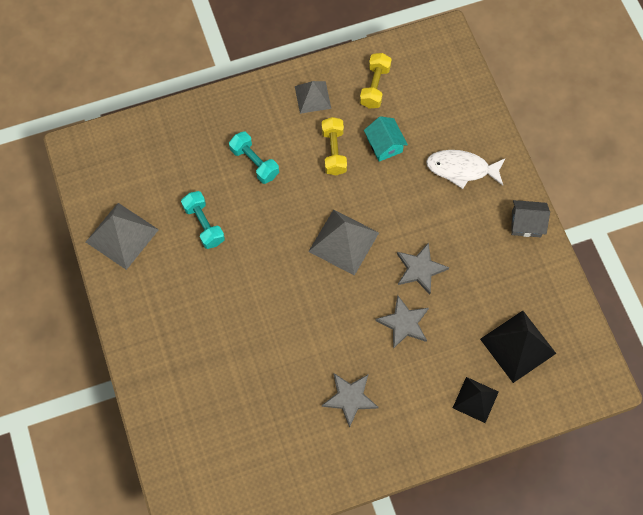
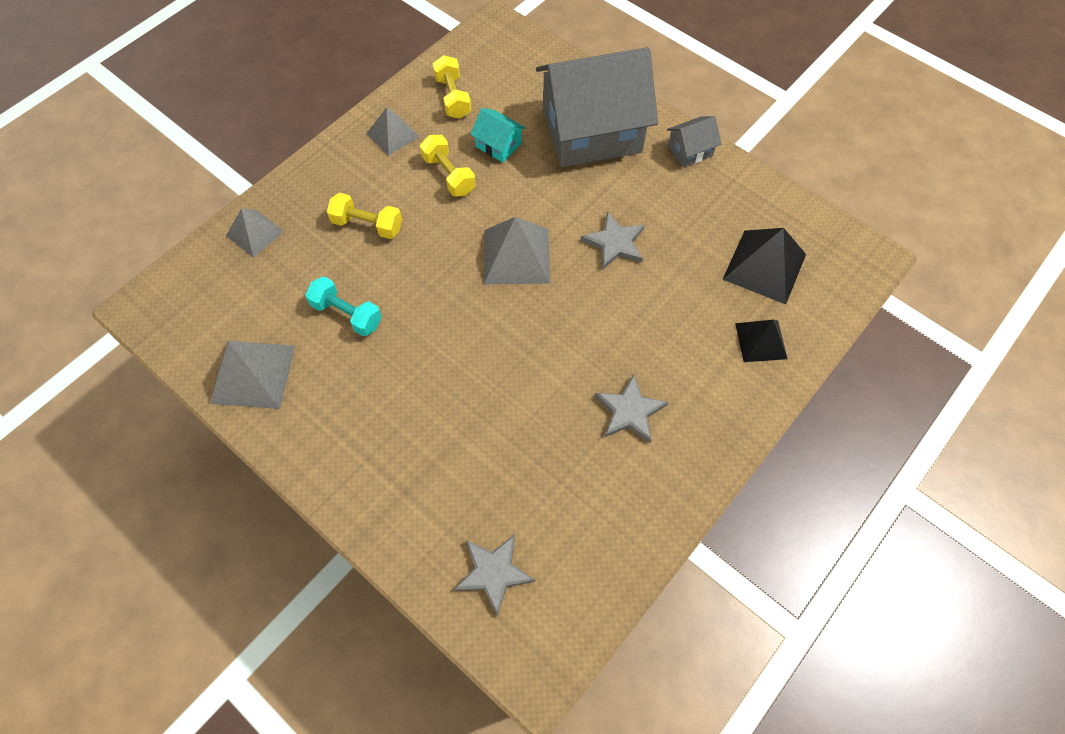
camera: 30 degrees left, 5 degrees down
turquoise dumbbell [229,131,279,184] -> yellow dumbbell [327,193,402,239]
grey star [375,295,429,349] -> grey star moved to [454,535,535,616]
white fish [426,150,505,189] -> grey house [536,47,658,167]
none -> grey pyramid [226,208,284,258]

